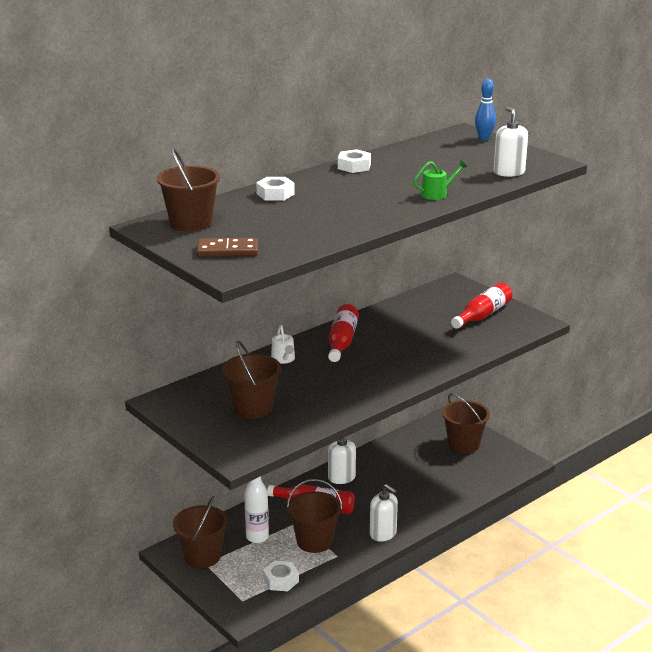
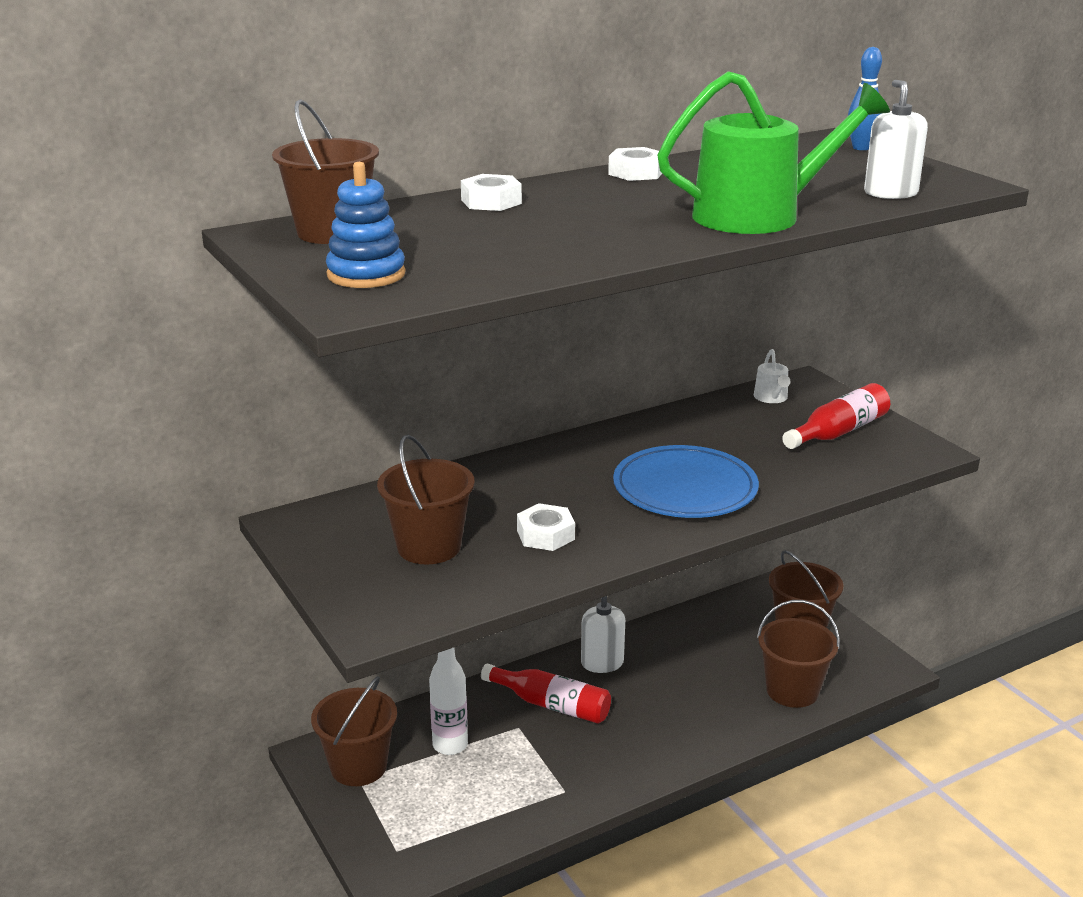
camera: 10 degrees right, 0 degrees up
brown domino [197,238,258,257] -> blue stacking toy [326,162,406,288]
white nut [263,561,299,591] -> white nut moved to [517,503,575,551]
white watering can [271,325,295,364] -> white watering can moved to [754,349,791,403]
brown bucket [287,479,342,553] -> brown bucket moved to [757,600,840,708]
red bottle [328,304,359,362] -> none
white soap dispenser [370,484,398,542] -> none
green watering can [413,160,467,200] -> green watering can [657,71,890,234], size x2.34
none -> blue plate [613,445,759,518]

